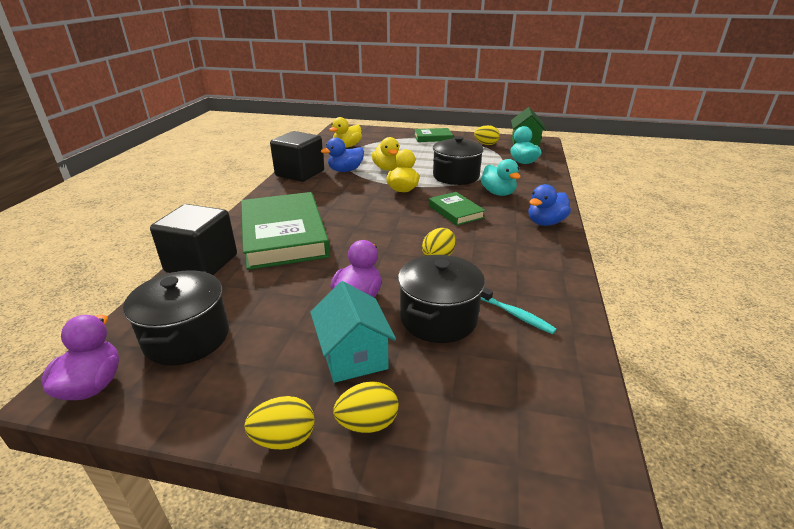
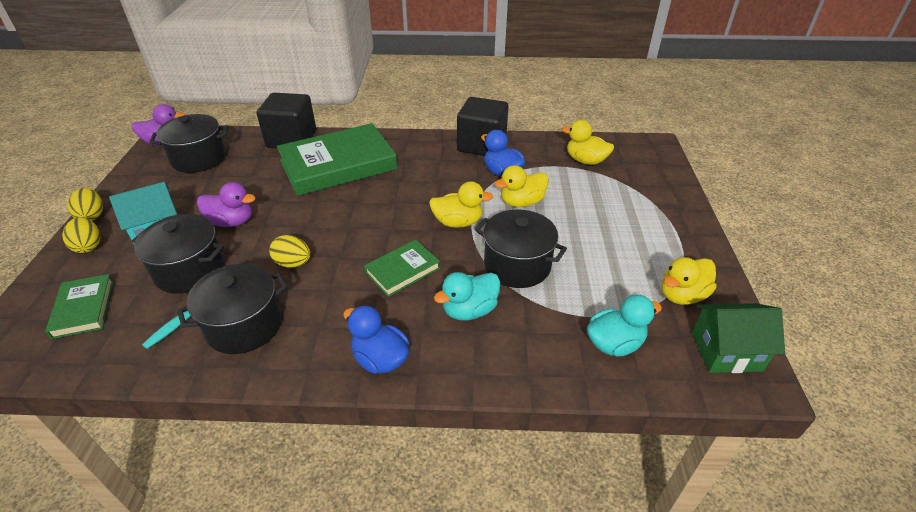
camera: 80 degrees right, 10 degrees up
green book [414,128,453,142] -> green book moved to [45,274,114,339]
yellow egg [474,125,500,145] -> yellow duck [661,257,717,305]
none -> black pot [177,264,288,354]

